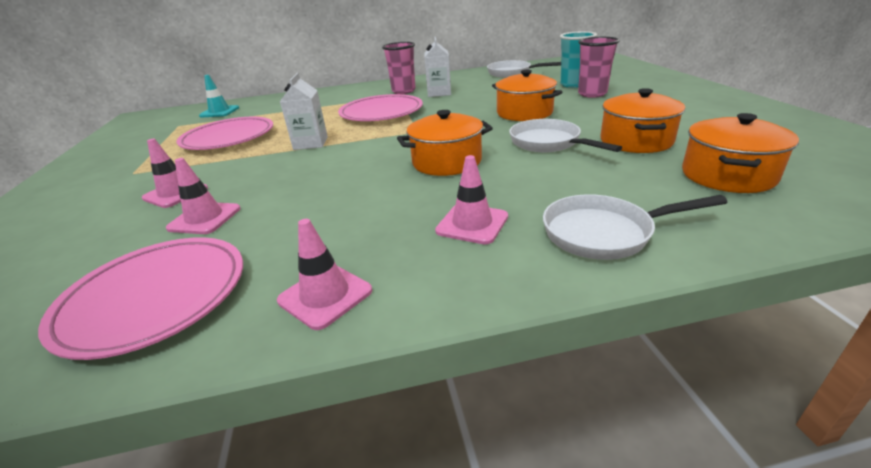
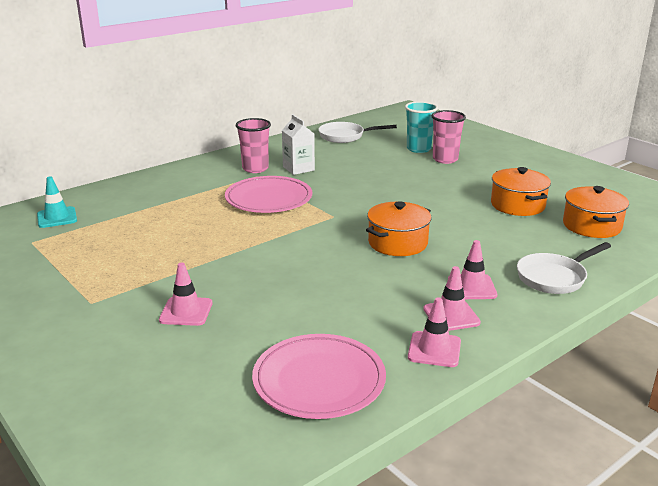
camera: 30 degrees left, 5 degrees down
pink traffic cone [166,158,240,234] -> pink traffic cone moved to [423,266,481,331]
pink plate [177,117,273,150] -> none
white carton [280,73,328,150] -> none
orange pot [492,70,562,121] -> none
white pan [509,119,622,152] -> none

